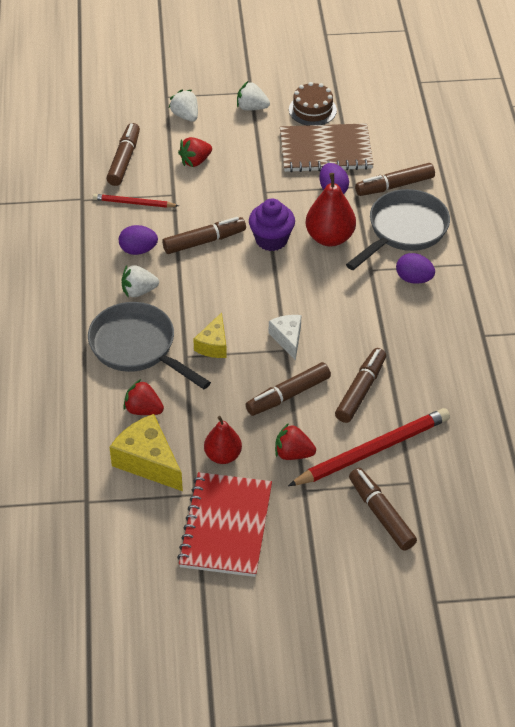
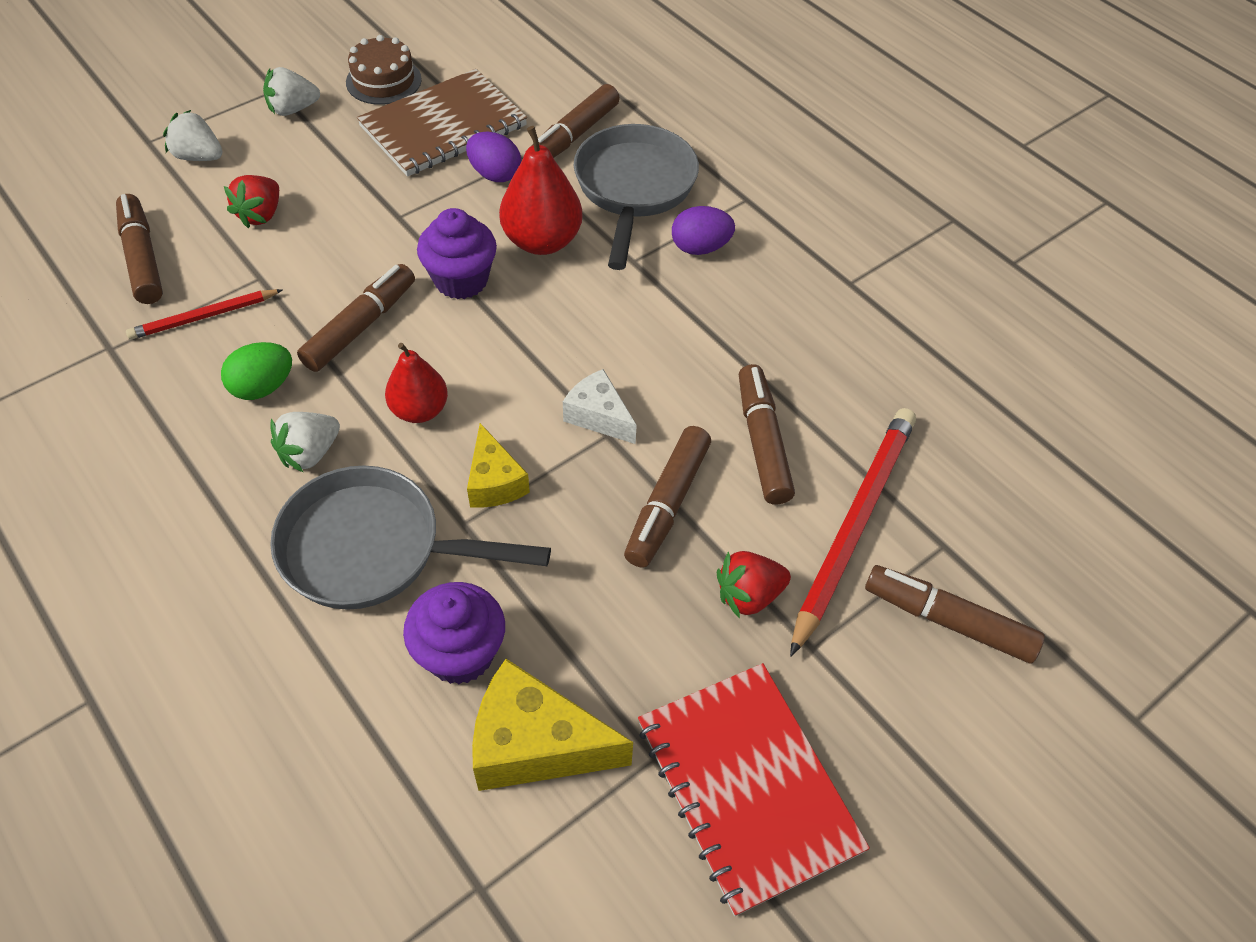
camera: 35 degrees left, 5 degrees up
purple egg [119,225,158,255] -> green egg [221,342,292,400]
red strawberry [123,379,164,415] -> purple cupcake [403,582,505,684]
red pear [204,416,242,464] -> red pear moved to [385,343,448,423]

